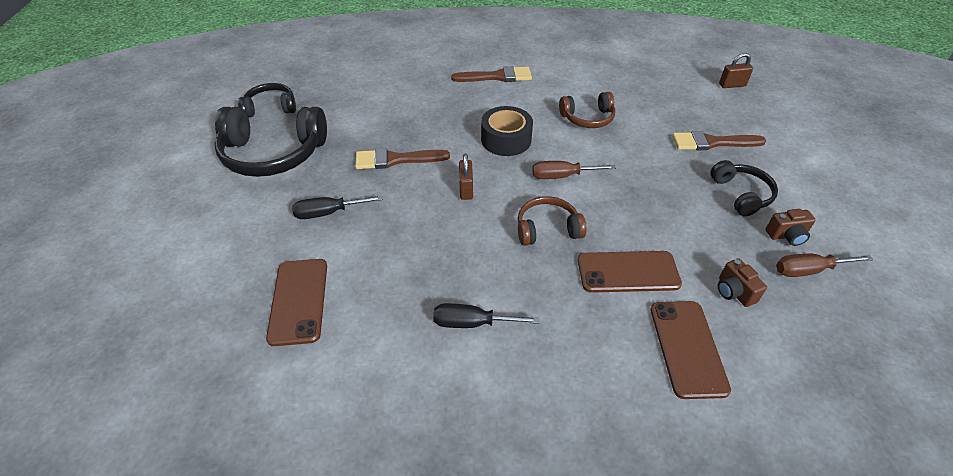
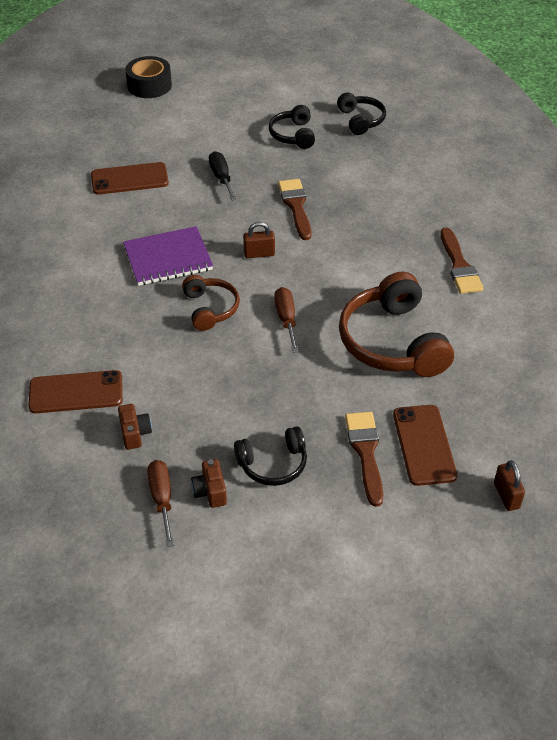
camera: 85 degrees right, 0 degrees up
black headphones [214,107,327,177] -> black headphones [269,105,315,149], size x0.55
black screwdriver [433,303,539,328] -> none
black tape [481,106,533,156] -> black tape moved to [125,56,172,98]
brown headphones [559,92,615,128] -> brown headphones [339,272,454,377], size x1.81
brown phone [578,251,682,293] -> brown phone moved to [393,405,457,486]
brown camera [718,258,767,307] -> brown camera turned 105 degrees clockwise [118,404,152,450]
none -> purple notebook [123,226,213,286]

